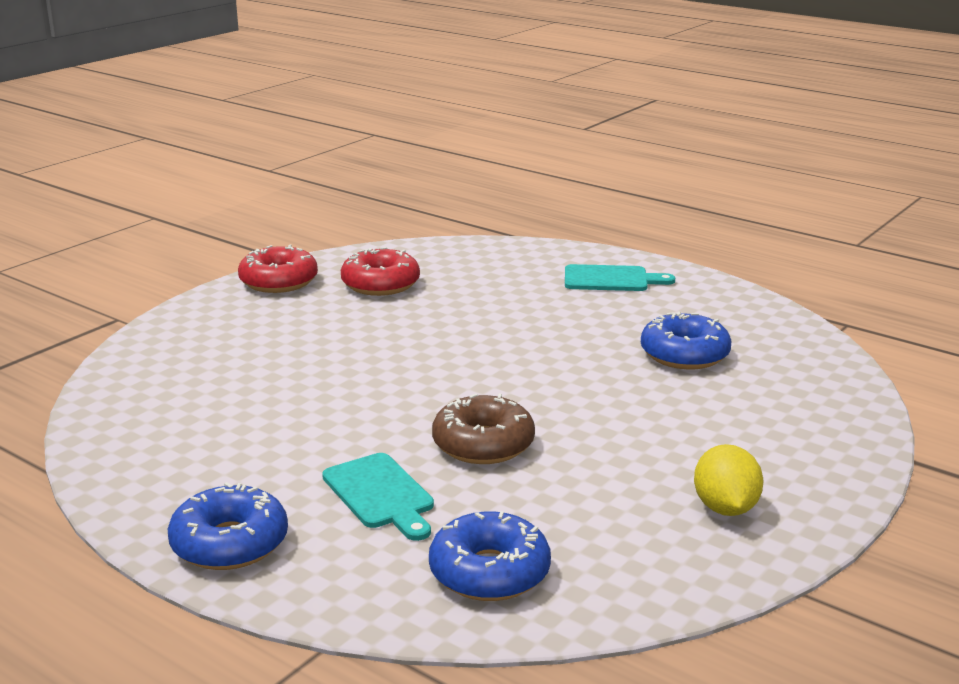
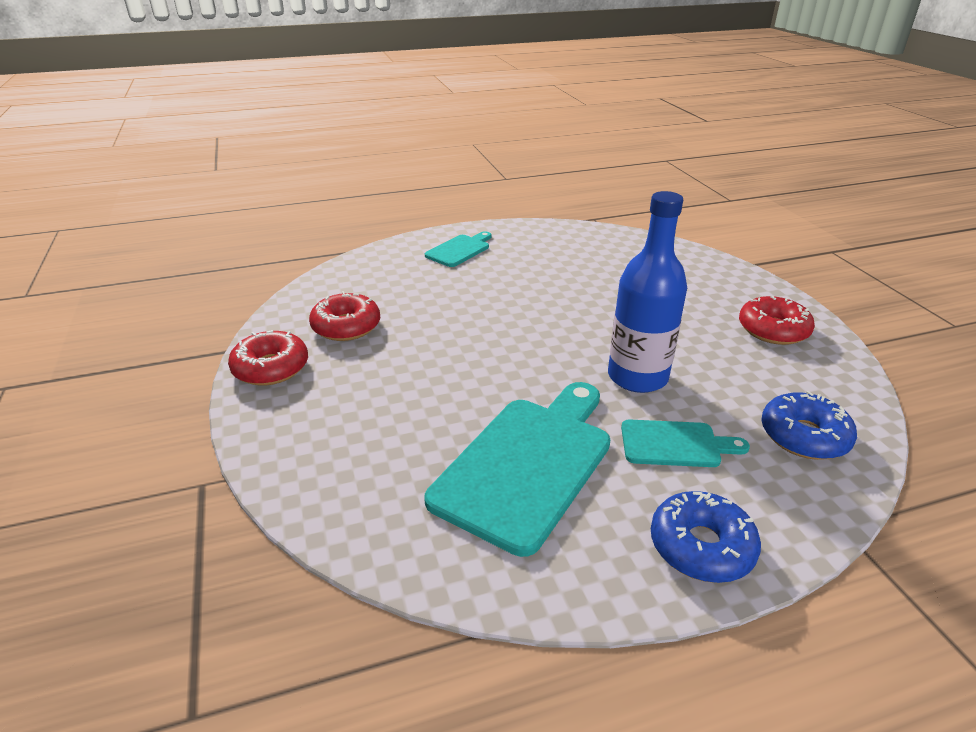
camera: 55 degrees left, 10 degrees up
brown donut [432,394,535,464] -> blue bottle [608,191,687,393]
blue donut [641,312,731,369] -> none
yellow lemon [694,444,763,516] -> red donut [739,296,815,345]
none -> turquoise cutting board [424,382,610,557]

